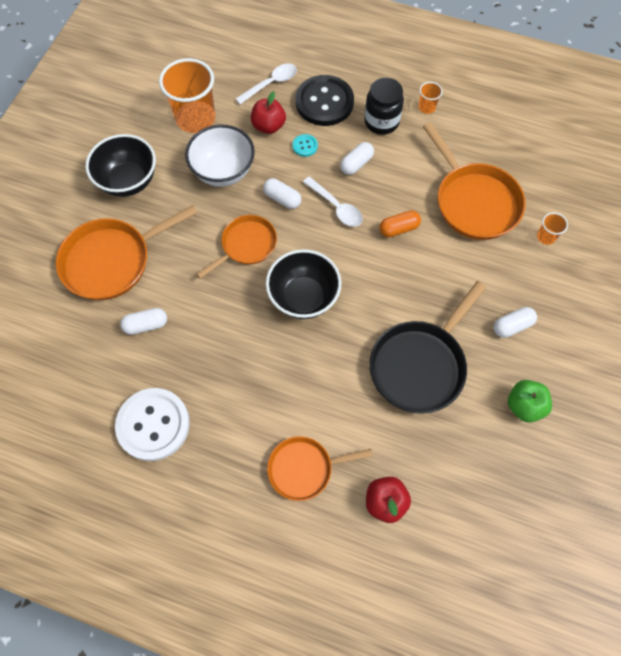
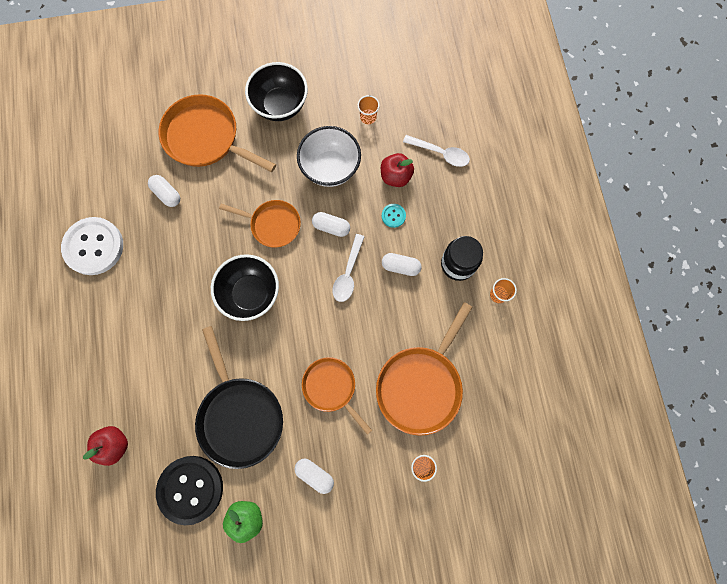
camera: 60 degrees right, 10 degrees up
orange cup [159,58,215,133] -> orange cup [358,95,380,124], size x0.44
white capsule [263,178,301,209] -> white capsule turned 75 degrees counterclockwise [312,212,350,237]
orange pan [267,436,373,501] -> orange pan moved to [302,357,372,435]
black button [296,75,354,126] -> black button moved to [156,456,223,525]
black pan [369,281,486,414] -> black pan turned 120 degrees counterclockwise [195,326,283,469]
orange capsule [379,210,421,237] -> none

